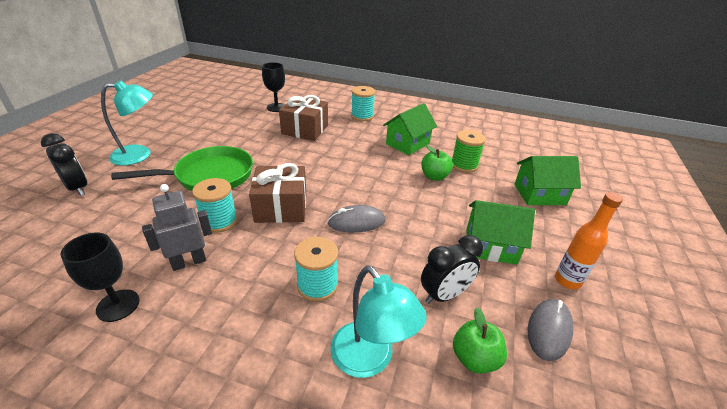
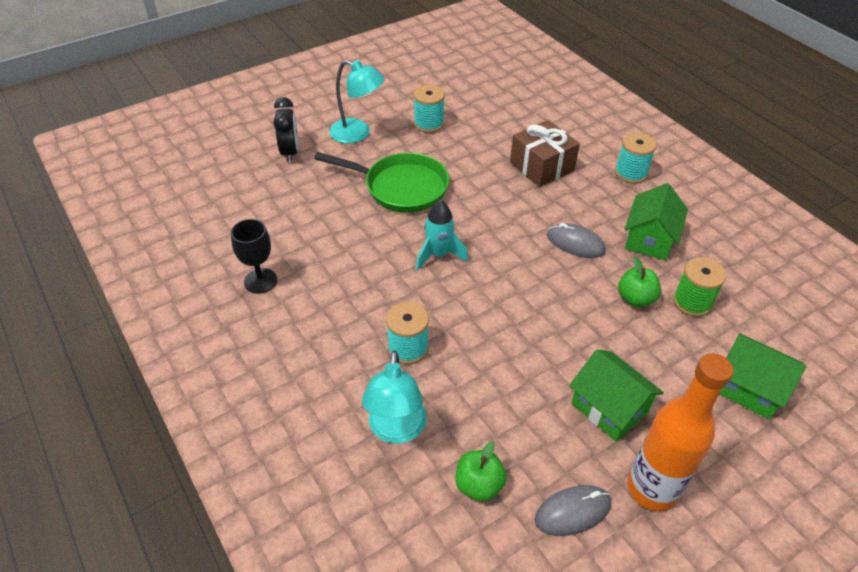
camera: 40 degrees right, 10 degrees up
grey robot [142,184,212,271] -> none
turquoise spool [192,178,237,233] -> turquoise spool moved to [414,85,445,133]
brown gift [249,163,306,223] -> turquoise rocket [416,200,468,271]
black goblet [262,62,285,112] -> none
grey mouse [327,205,385,233] -> grey mouse moved to [547,223,606,258]
green house [383,103,437,155] -> green house turned 60 degrees counterclockwise [625,183,688,261]
black clock [421,235,483,304] -> none
orange bottle [555,192,623,289] -> orange bottle [628,353,733,511], size x1.64

